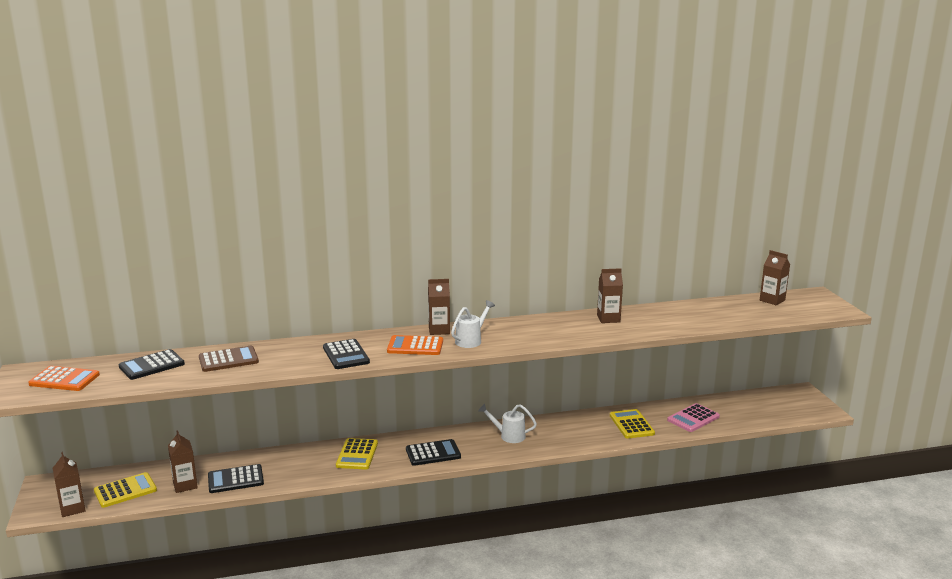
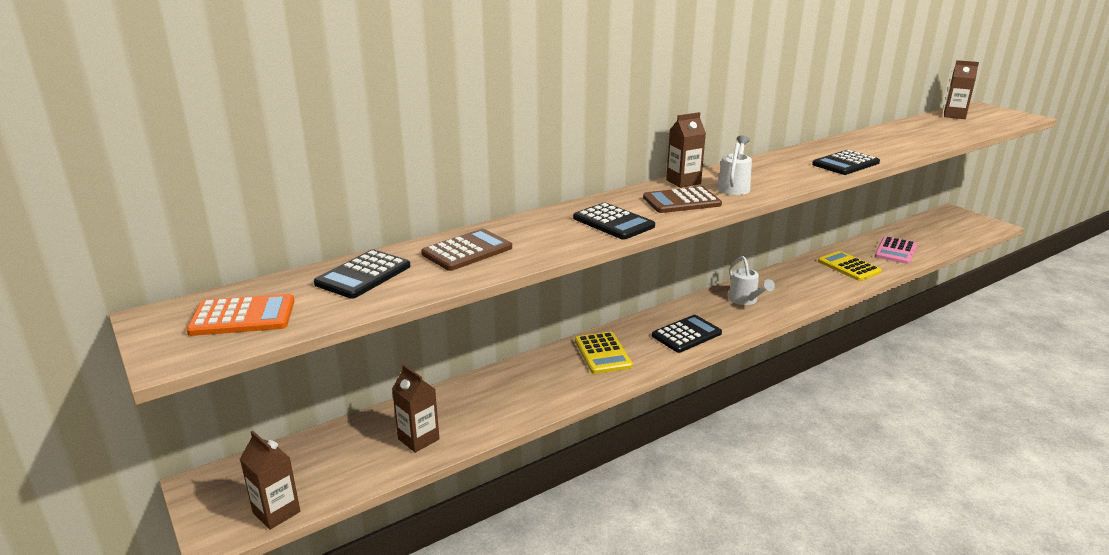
camera: 20 degrees left, 5 degrees up
yellow calculator [94,472,157,508] -> none
black calculator [208,464,264,493] -> black calculator moved to [812,150,880,175]
orange calculator [387,335,443,355] -> brown calculator [643,187,722,213]
white watering can [479,404,537,443] -> white watering can turned 105 degrees counterclockwise [728,256,775,305]
brown carton [597,268,623,323] -> none

